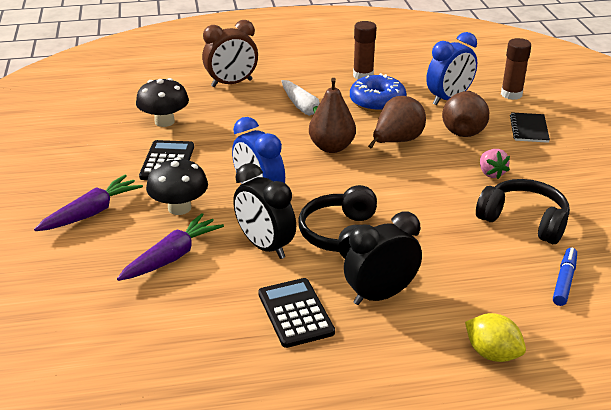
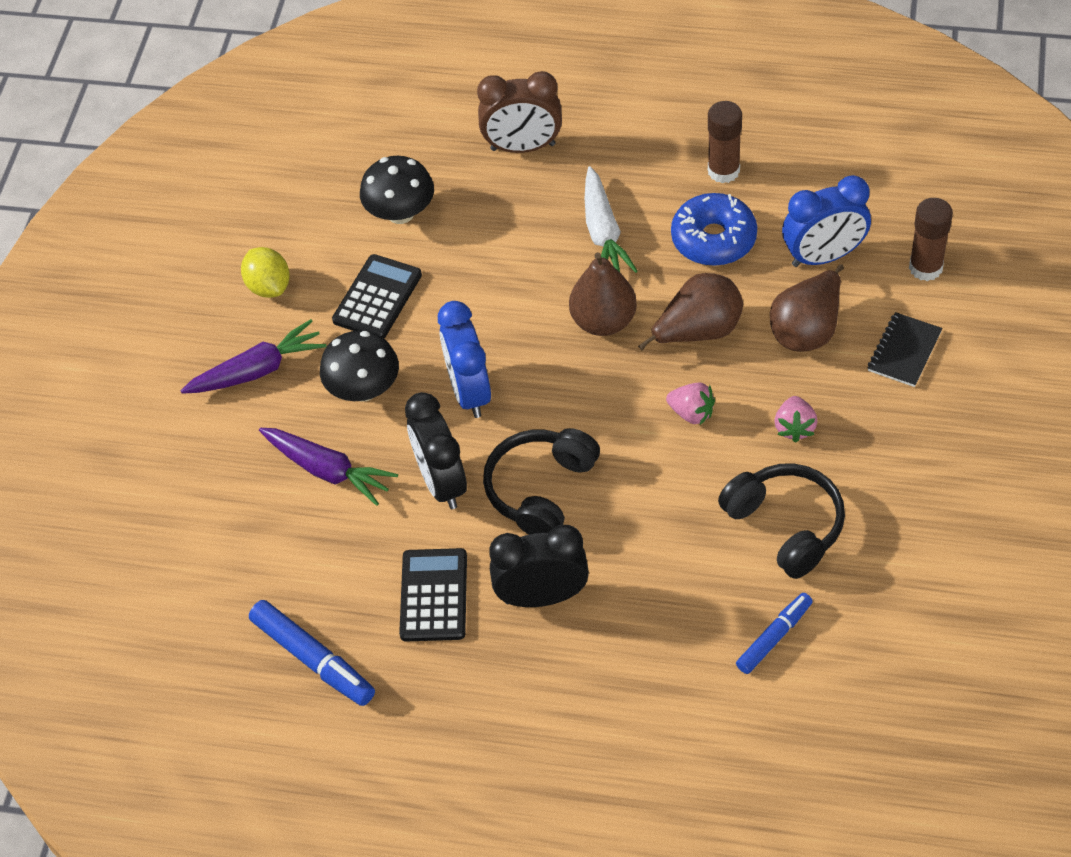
camera: 25 degrees right, 20 degrees up
purple carrot [117,213,224,281] -> purple carrot turned 60 degrees clockwise [259,428,398,506]
yellow lemon [465,313,526,362] -> yellow lemon moved to [241,247,290,298]
none -> blue marker [249,600,375,706]
none -> pink strawberry [666,382,715,425]

